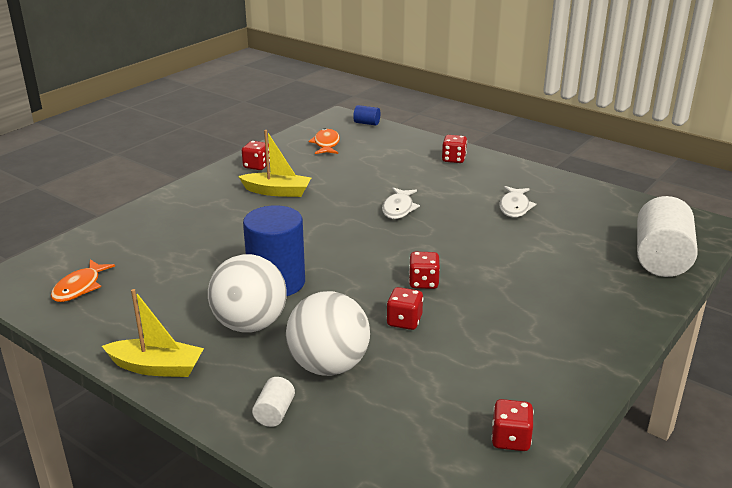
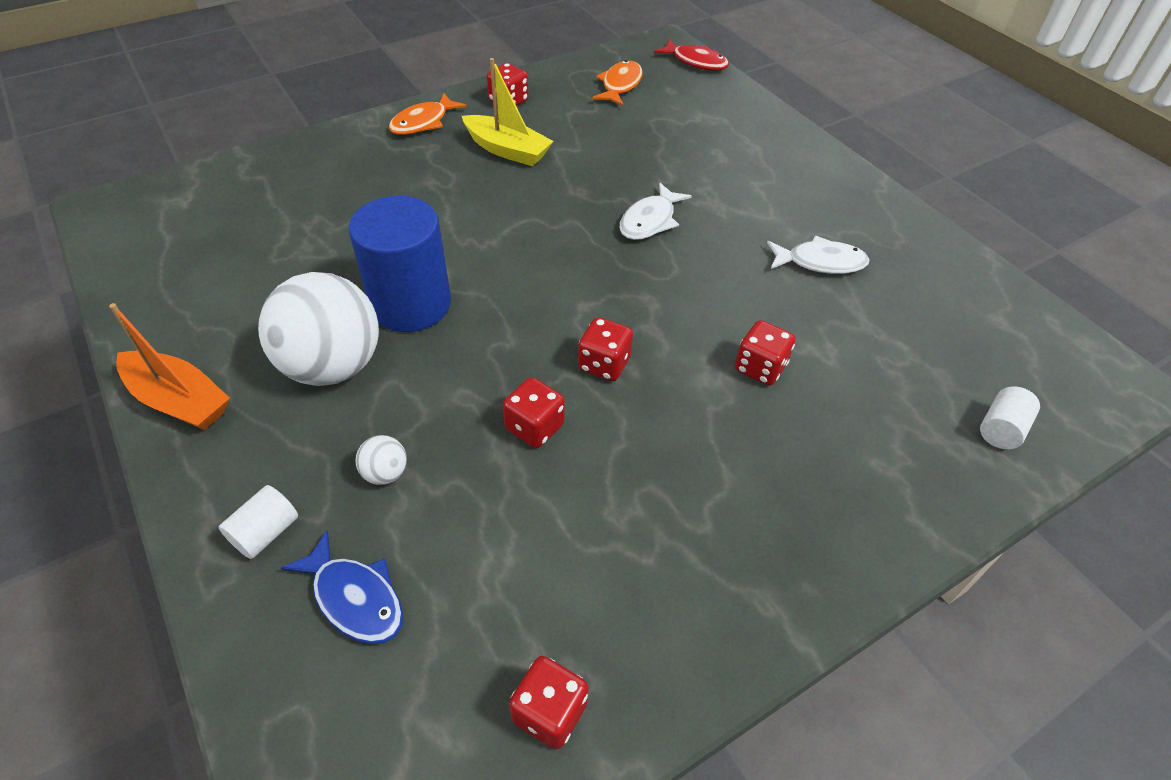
camera: 20 degrees right, 20 degrees up
orange fish [51,259,115,302] -> orange fish moved to [389,93,467,135]
yellow boat [102,289,204,377] -> orange boat [109,303,230,430]
white ball [286,291,370,376] -> white ball [355,435,407,485], size x0.40
blue cylinder [353,105,380,126] -> red fish [654,39,729,71]
red dice [442,135,467,163] -> red dice moved to [735,320,795,385]
white fish [499,186,536,217] -> white fish turned 120 degrees counterclockwise [767,236,869,274]
white cylinder [637,196,698,277] -> white cylinder [980,386,1040,449], size x0.44
none -> blue fish [281,530,403,644]

